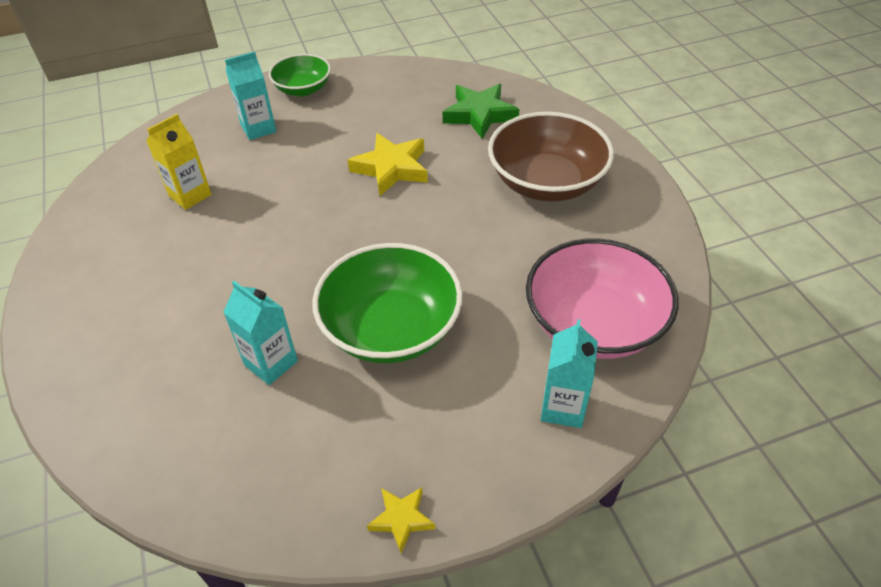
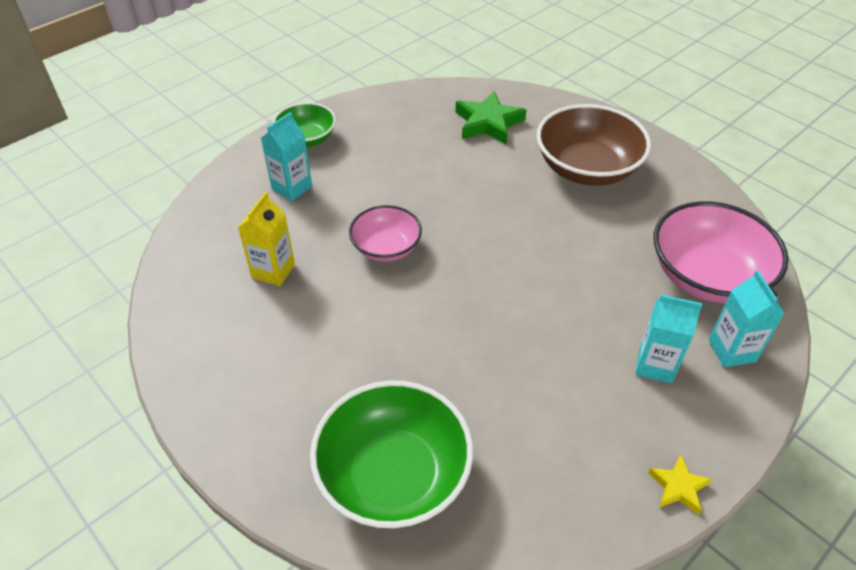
camera: 25 degrees left, 0 degrees up
turquoise carton [223,281,298,385] -> turquoise carton moved to [636,294,702,384]
green bowl [312,243,463,363] -> green bowl moved to [310,380,473,528]
yellow star [348,133,428,196] -> none
none -> pink bowl [349,205,422,262]

